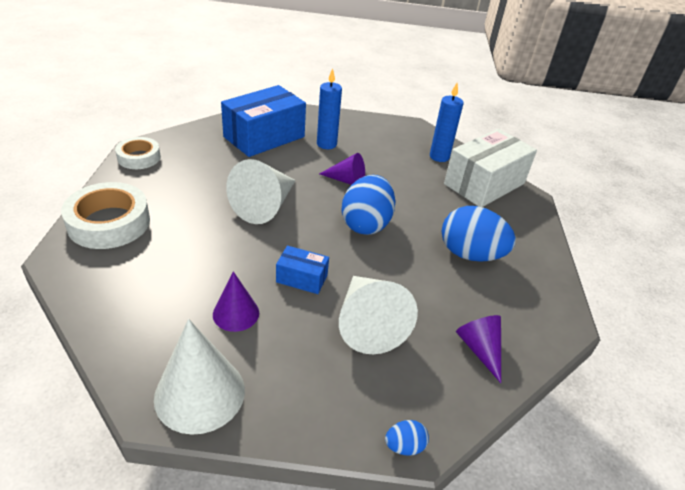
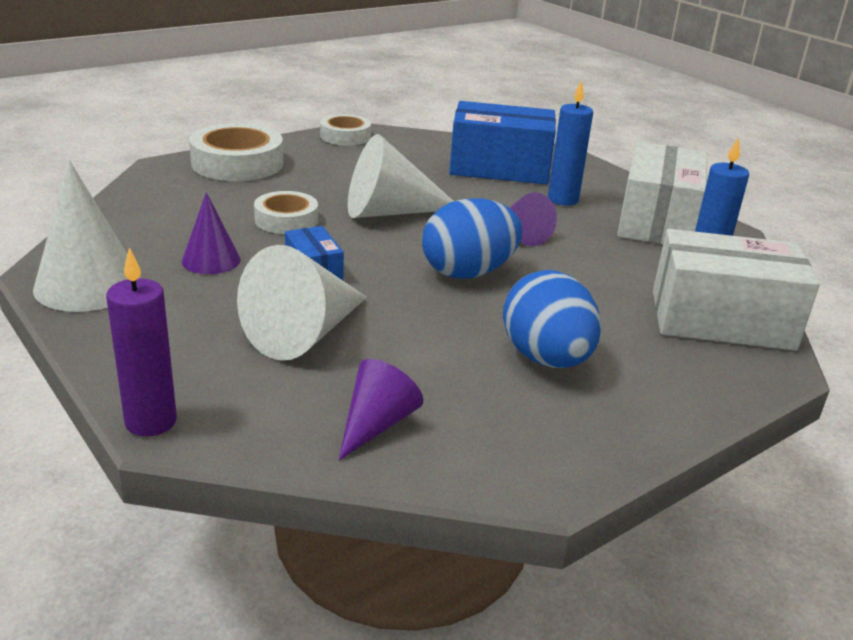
camera: 50 degrees right, 10 degrees down
blue egg [385,420,429,456] -> purple candle [106,247,177,436]
none -> white tape [254,191,318,234]
none -> white box [617,142,707,244]

